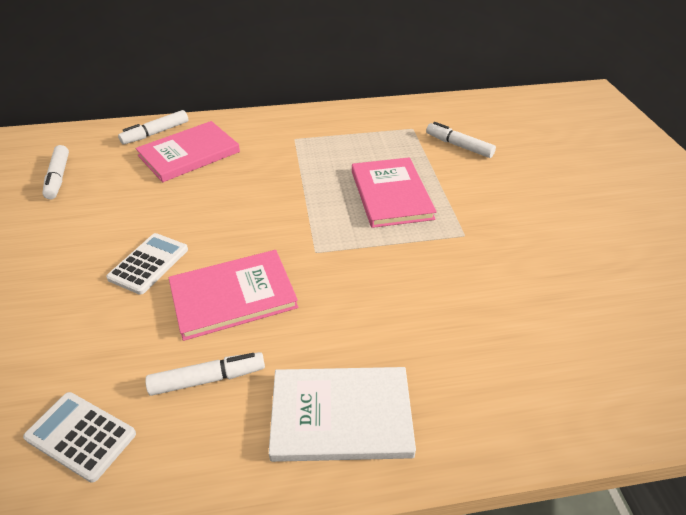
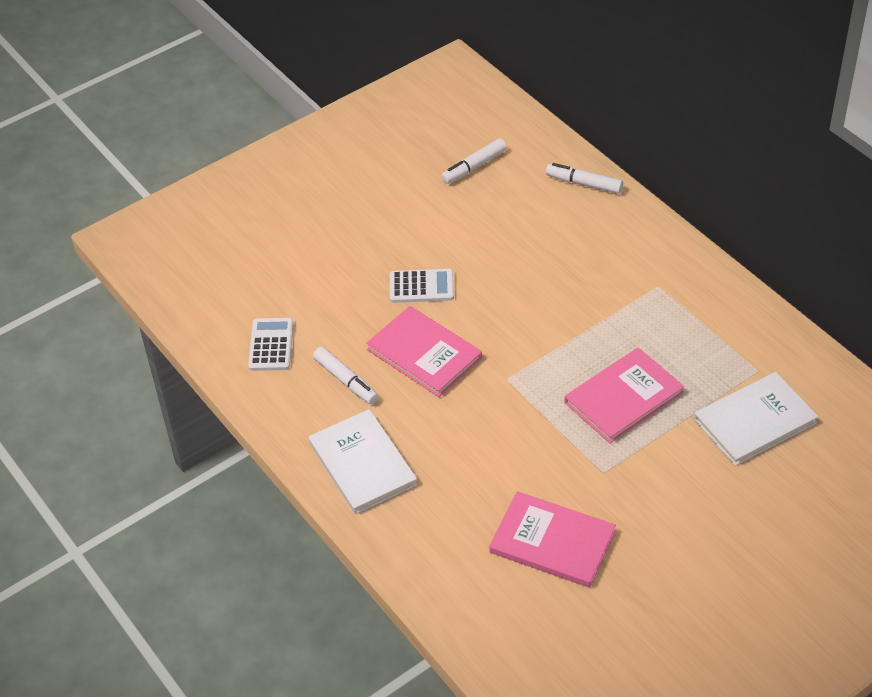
camera: 65 degrees right, 5 degrees up
pink book [136,121,240,182] -> pink book moved to [489,491,616,588]
white marker [426,122,496,158] -> white book [694,372,818,466]

